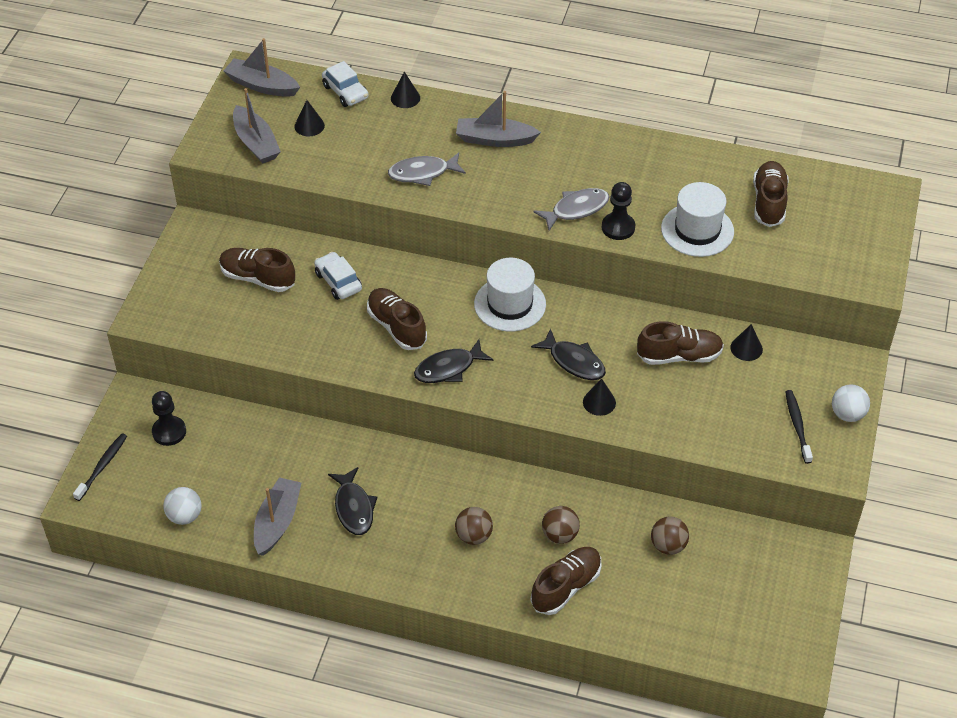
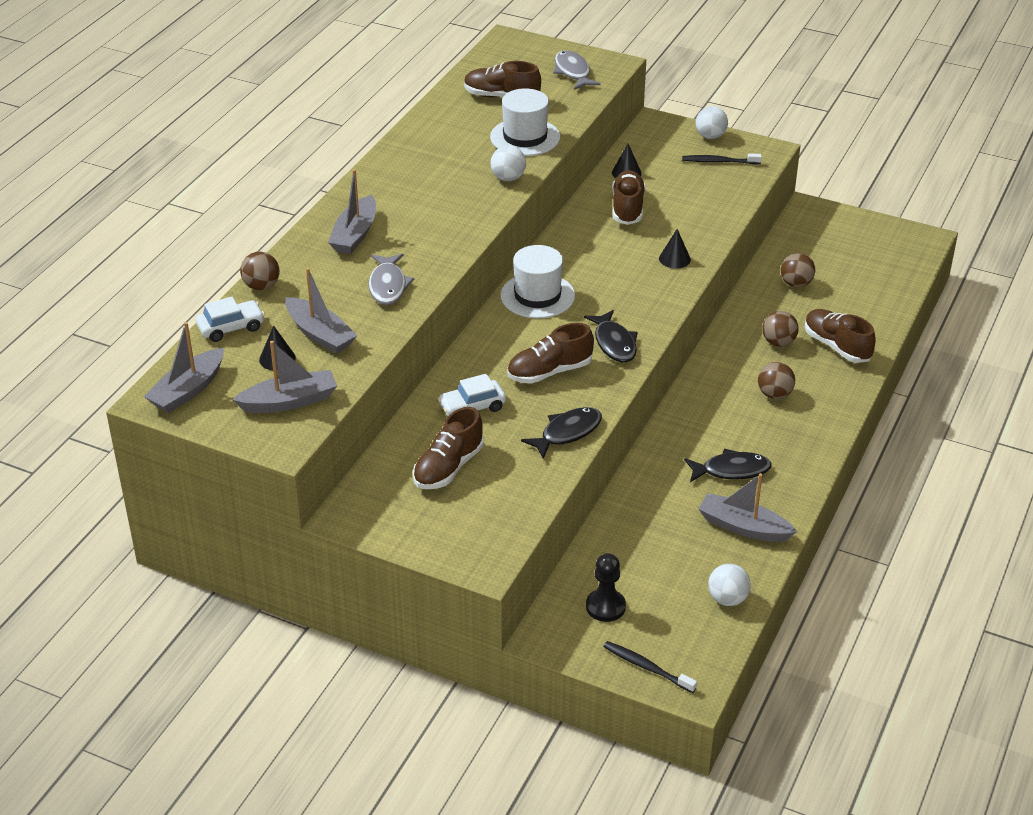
camera: 80 degrees left, 10 degrees down
black cone [391,72,420,108] -> brown ball [240,252,280,290]
black fish [531,329,606,380] -> black fish moved to [521,407,602,459]
grey fish [534,188,609,231] -> grey fish moved to [553,50,601,90]
black pawn [602,182,635,240] -> white ball [491,145,526,181]
none -> grey boat [285,268,357,354]

